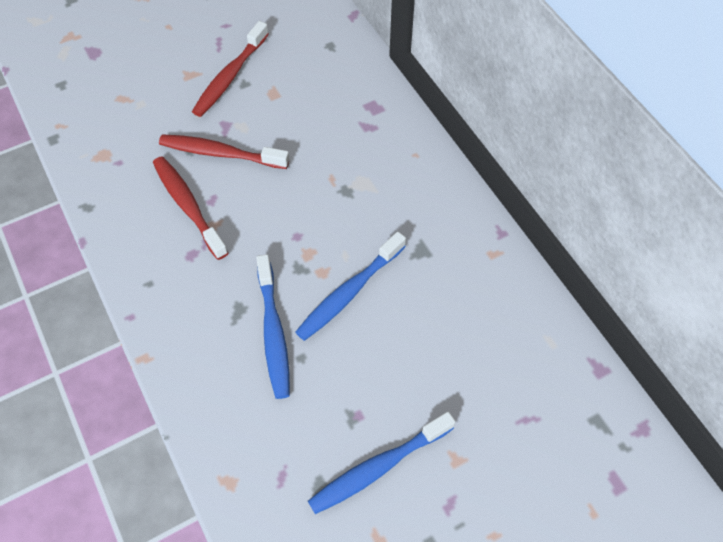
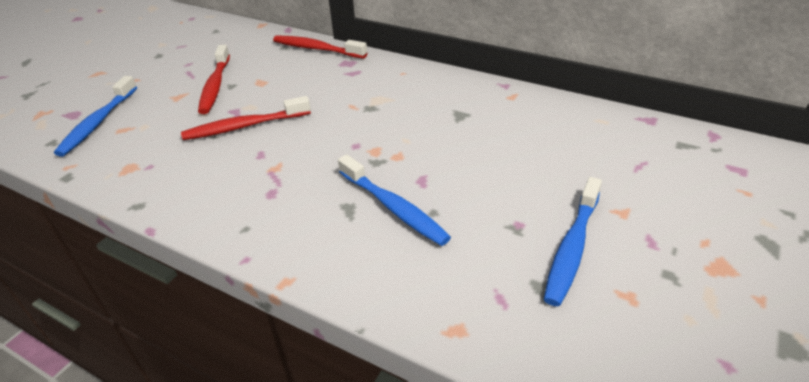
camera: 30 degrees left, 20 degrees down
red toothbrush [153,156,228,260] -> red toothbrush moved to [273,35,367,58]
blue toothbrush [295,232,406,341] -> blue toothbrush moved to [54,76,137,157]

